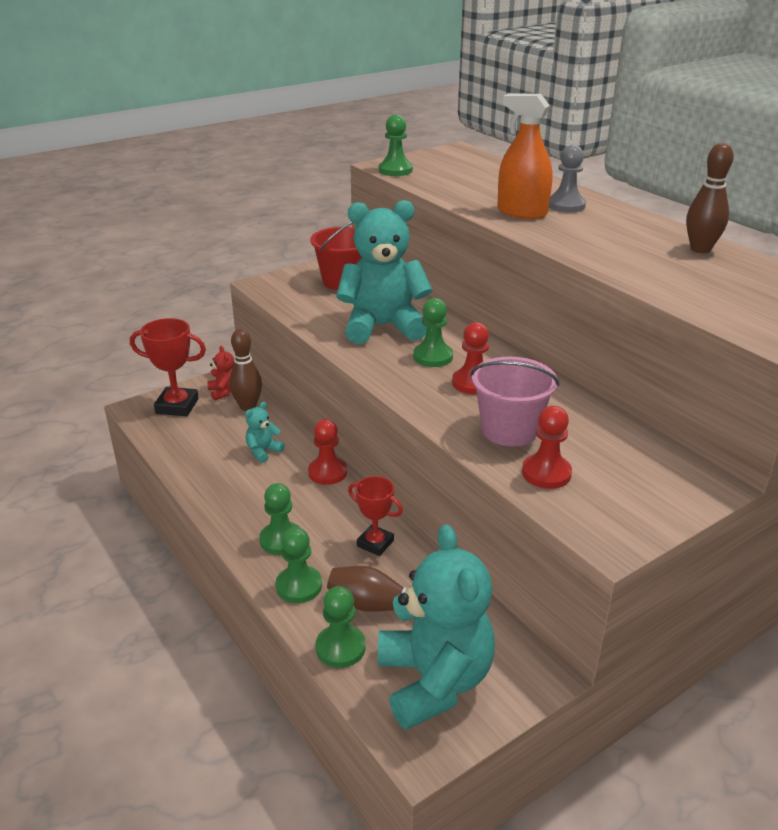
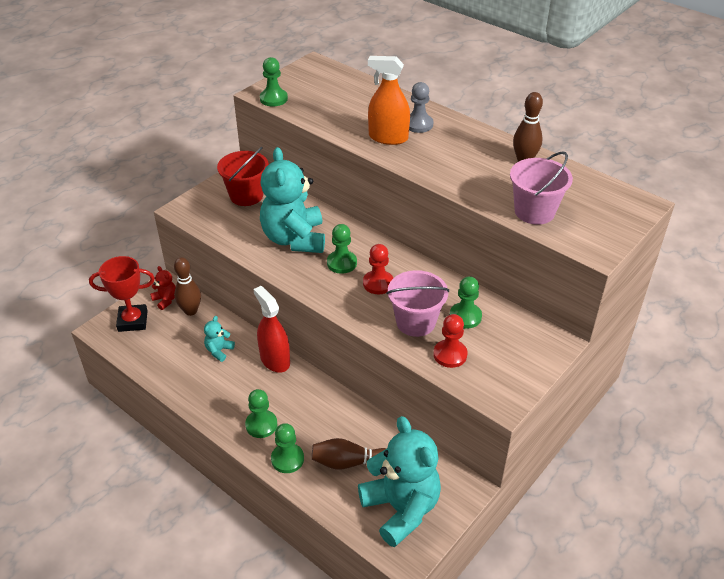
camera: 15 degrees left, 10 degrees up
red pawn [308,419,347,485] -> red spray bottle [253,286,290,373]
green pawn [316,586,365,668] -> green pawn moved to [450,276,482,329]
turquoise teddy bear [336,200,433,344] -> turquoise teddy bear turned 75 degrees counterclockwise [260,147,325,253]
red trophy [348,476,403,556] -> none
none -> pink bucket [510,151,573,225]

